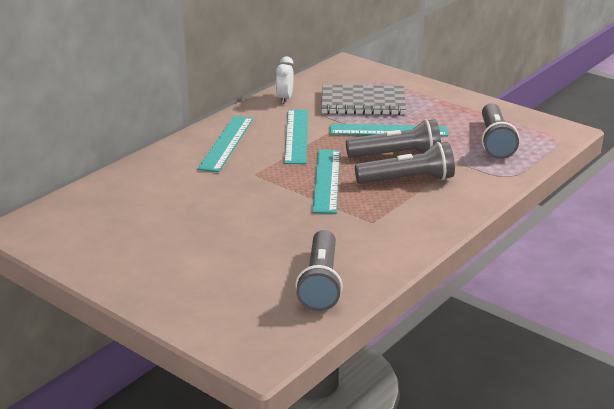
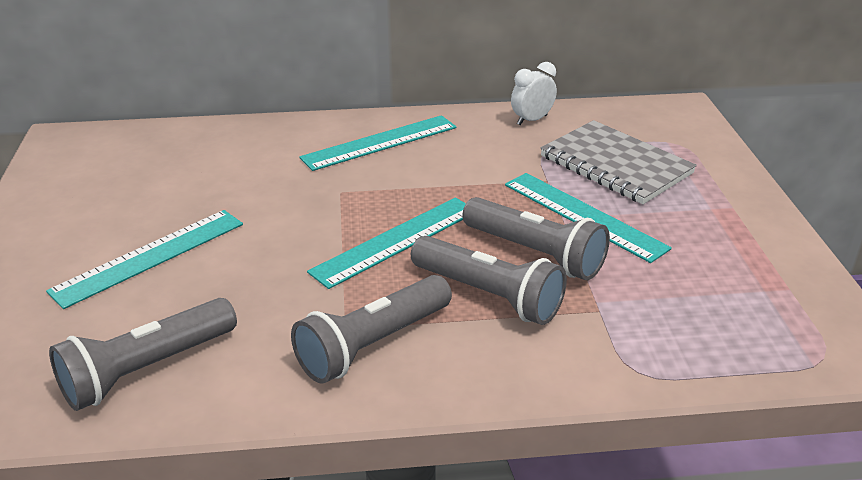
camera: 45 degrees right, 5 degrees up
turquoise ruler [284,110,308,164] -> turquoise ruler moved to [46,210,243,309]
grey flashlight [482,103,519,159] -> grey flashlight moved to [291,275,452,384]

